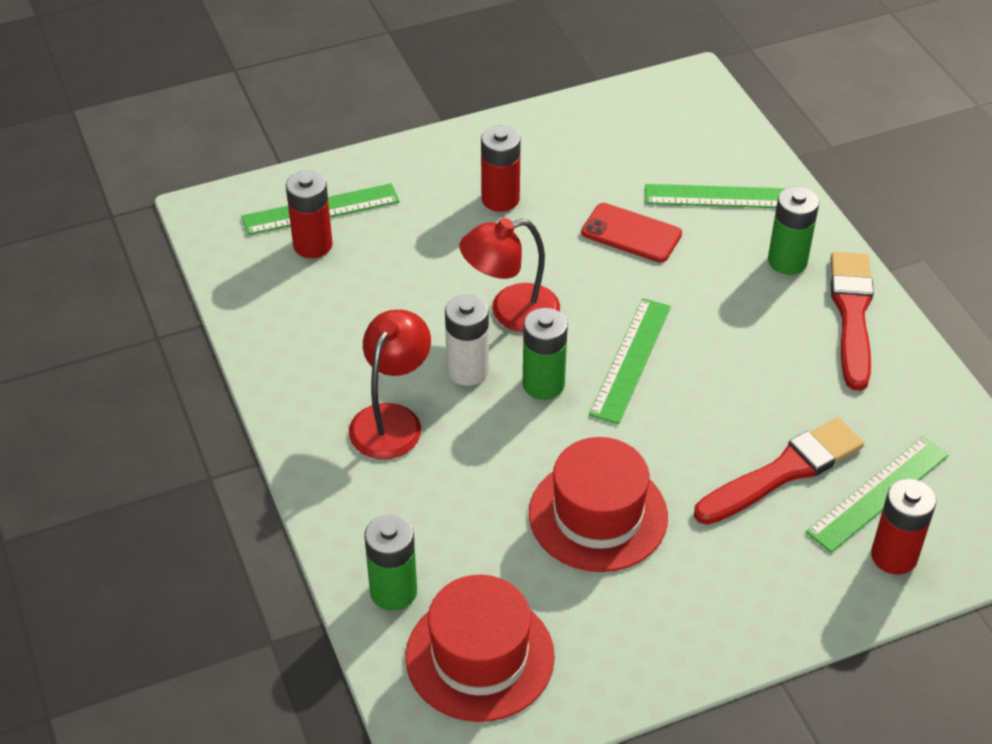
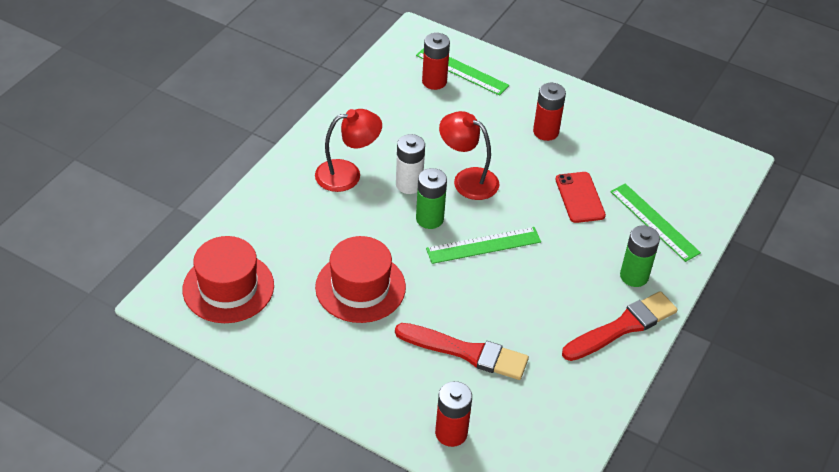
camera: 50 degrees right, 0 degrees up
green battery [364,514,417,611] -> none
green ruler [806,437,948,553] -> none

